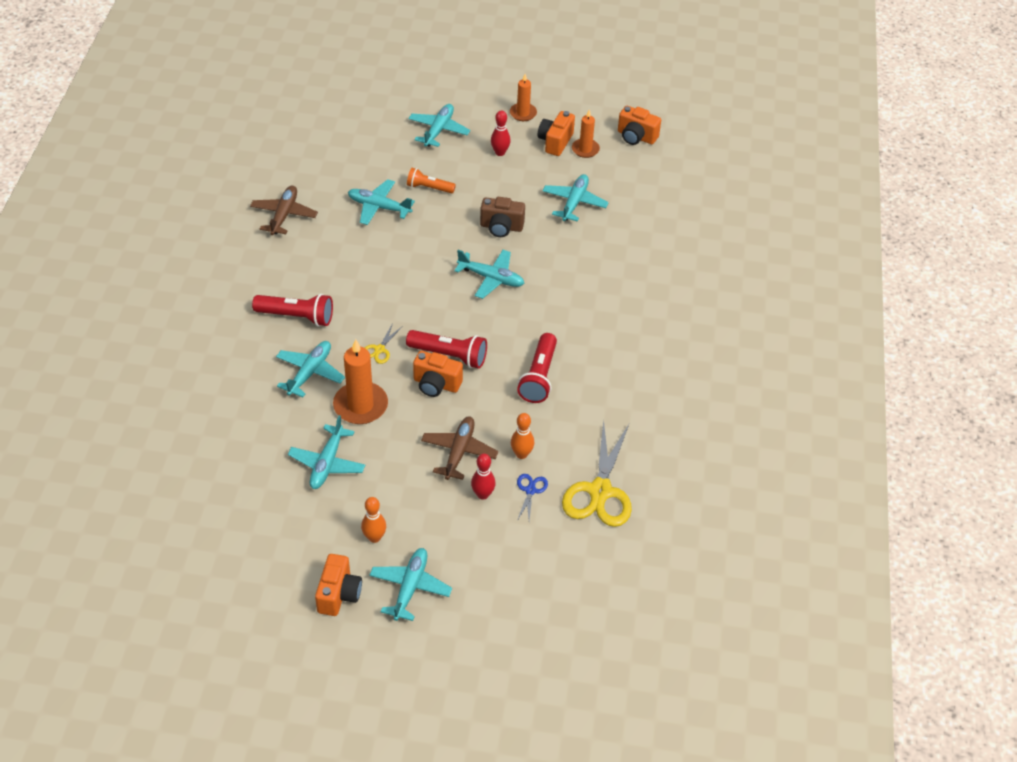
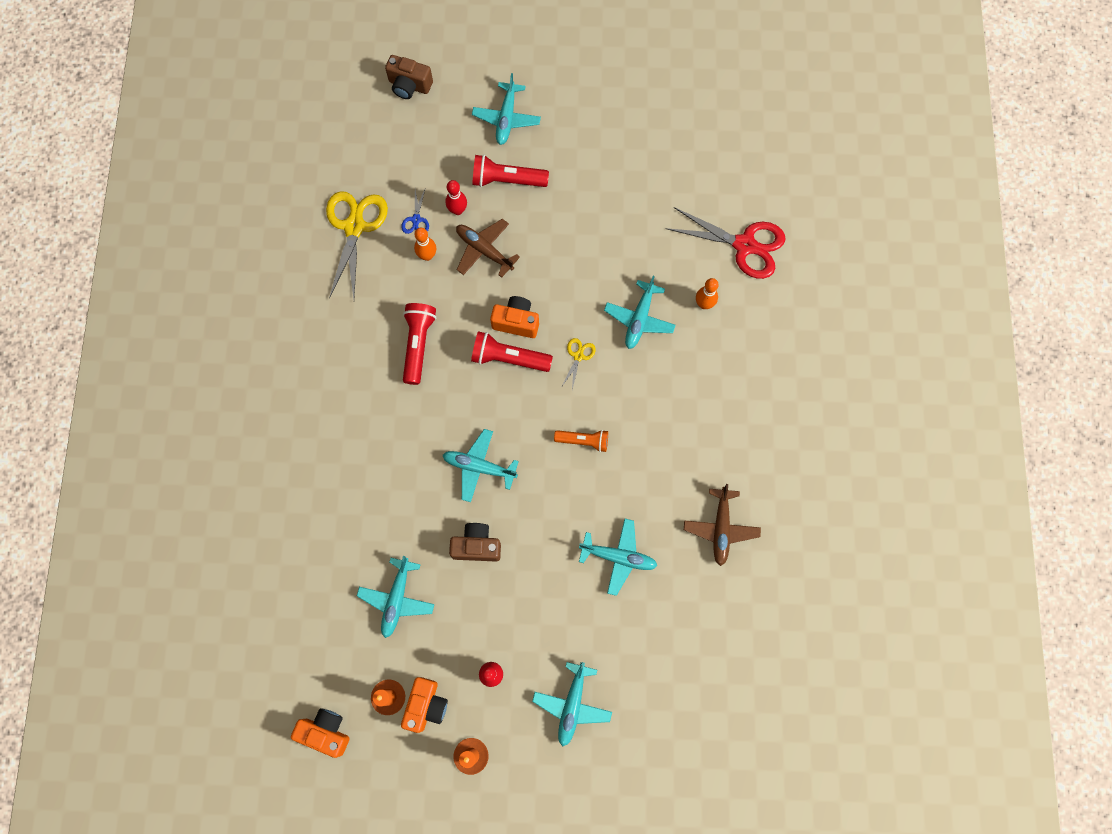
camera: 175 degrees right, 25 degrees up
red flashlight [252,294,333,327] -> red flashlight moved to [472,155,549,187]
turquoise plane [288,415,365,489] -> none
orange camera [315,554,362,616] -> none
orange candle [333,339,388,424] -> none
orange bowling pin [361,497,386,543] -> orange bowling pin moved to [696,278,719,309]
orange flashlight [407,168,456,194] -> orange flashlight moved to [554,430,608,452]
brown plane [421,416,498,480] -> brown plane turned 120 degrees clockwise [456,219,520,278]
none -> brown camera [385,55,433,99]
none -> red scissors [665,207,786,279]

